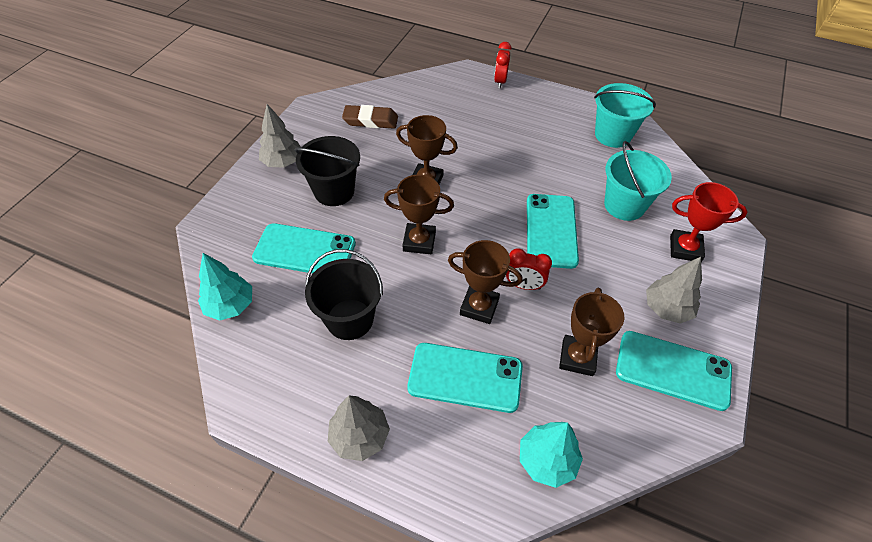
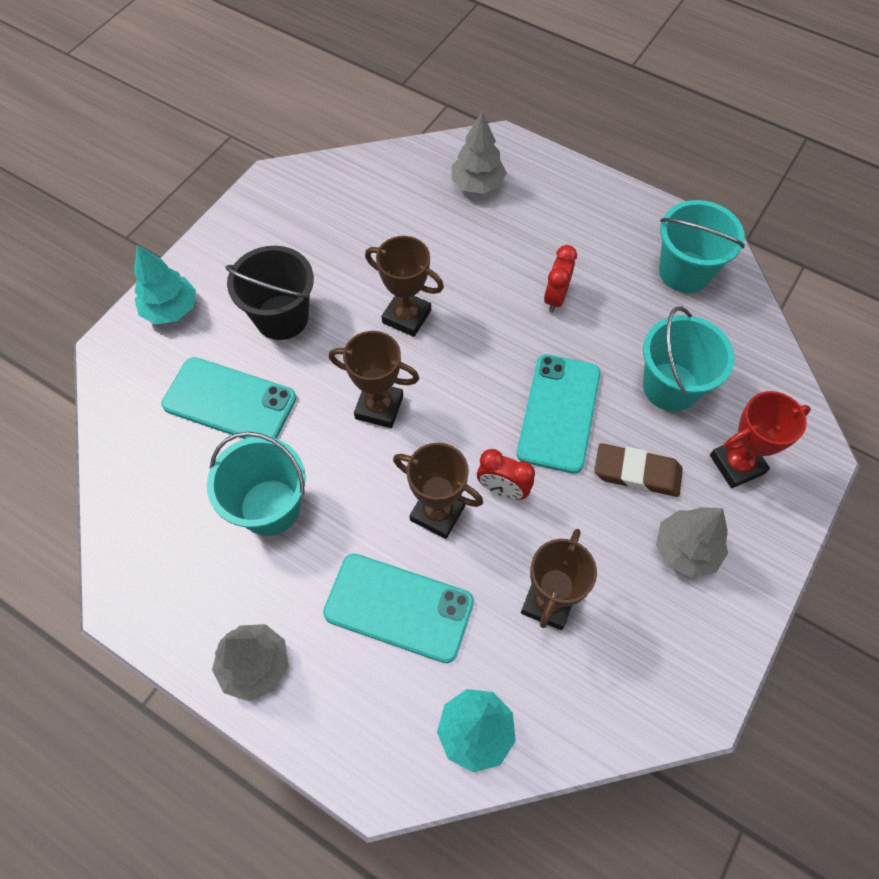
camera: 10 degrees right, 10 degrees up
turquoise tree [198,253,252,321] -> turquoise tree moved to [134,244,196,324]
grey tree [259,104,301,167] -> grey tree moved to [452,112,507,194]
black bucket [305,249,383,340] -> turquoise bucket [207,432,305,536]
brown eraser [342,105,398,129] -> brown eraser moved to [594,443,683,497]
red clock [494,42,512,89] -> red clock moved to [544,245,577,312]
turquoise phone [616,331,732,411] -> none
red trophy [670,182,747,262] -> red trophy turned 45 degrees counterclockwise [710,391,811,488]

